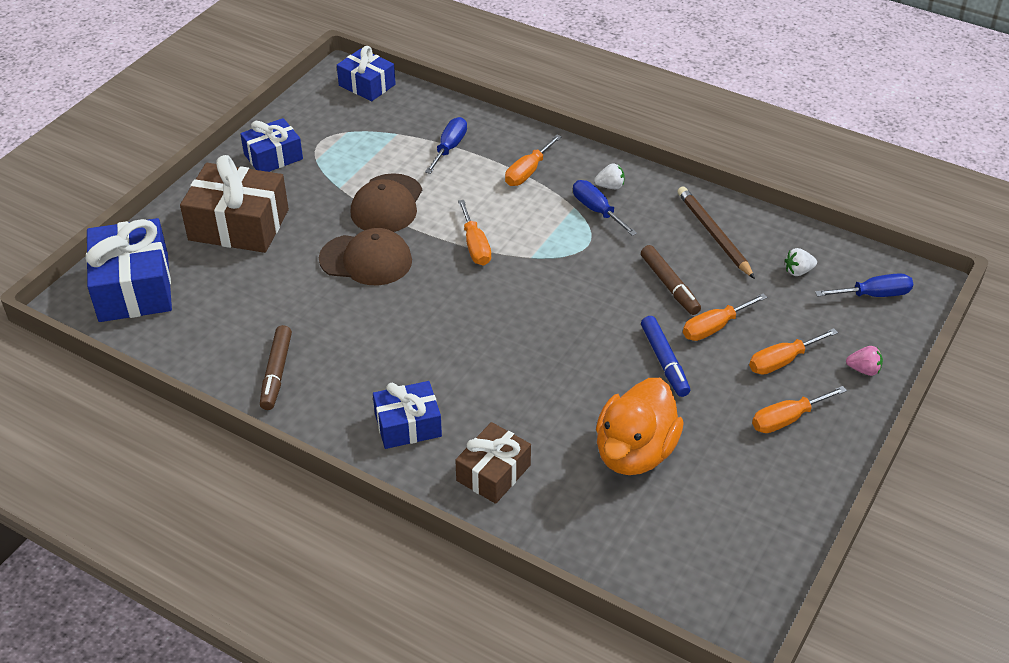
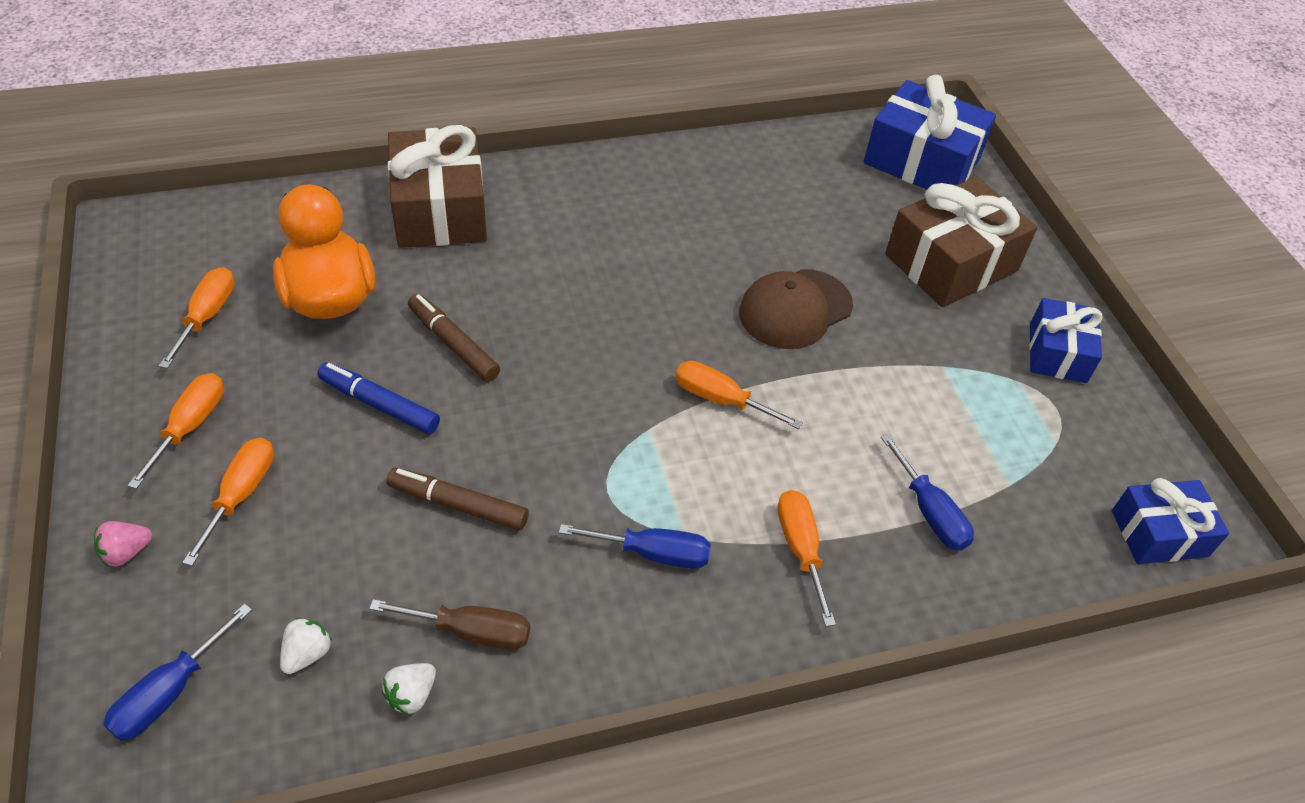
camera: 130 degrees right, 5 degrees up
brown marker [260,325,292,410] -> brown marker moved to [408,294,500,382]
brown cap [350,173,422,232] -> none
blue gift [373,381,442,449] -> none
brown gift [455,422,531,504] -> brown gift [388,125,487,248], size x1.64
white strawberry [594,163,625,189] -> white strawberry moved to [382,663,436,715]
brown pencil [677,187,755,279] -> brown screwdriver [369,599,530,650]
orange screwdriver [683,293,767,341] -> orange screwdriver moved to [159,267,235,369]

